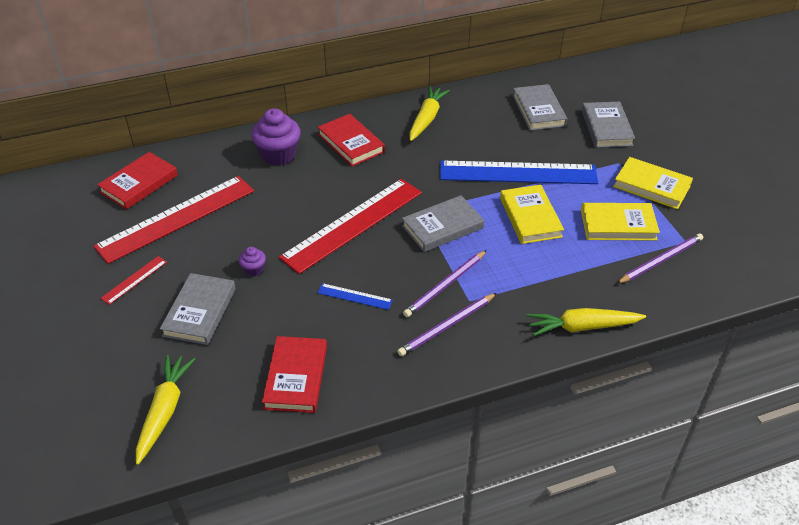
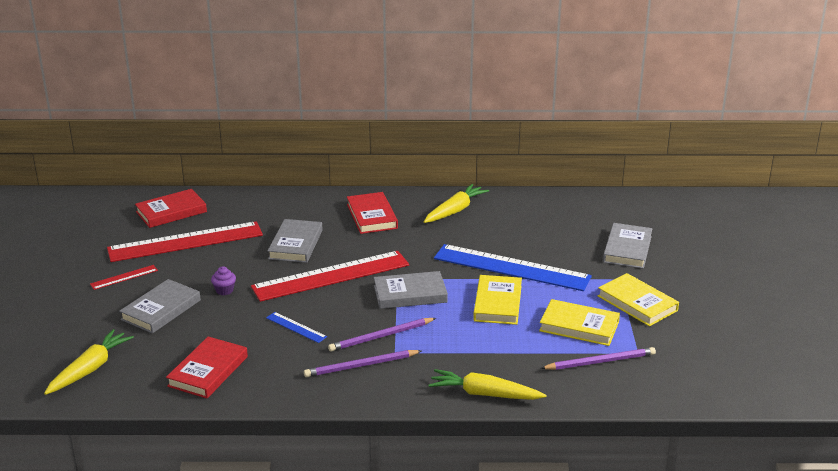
camera: 20 degrees right, 15 degrees down
purple cupcake [251,108,301,166] -> none
grey book [513,84,567,131] -> grey book moved to [268,219,323,263]

